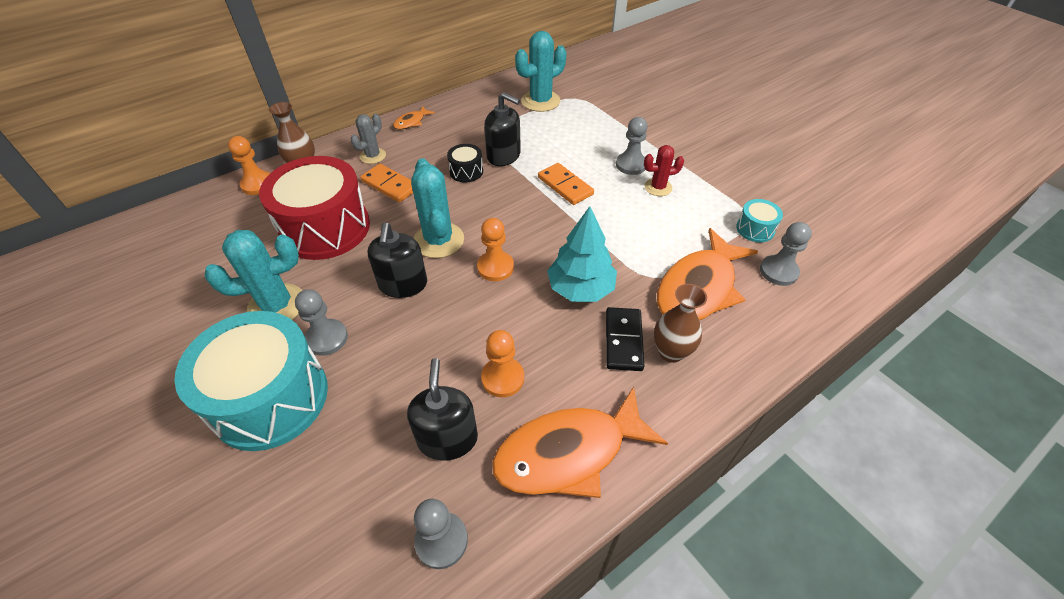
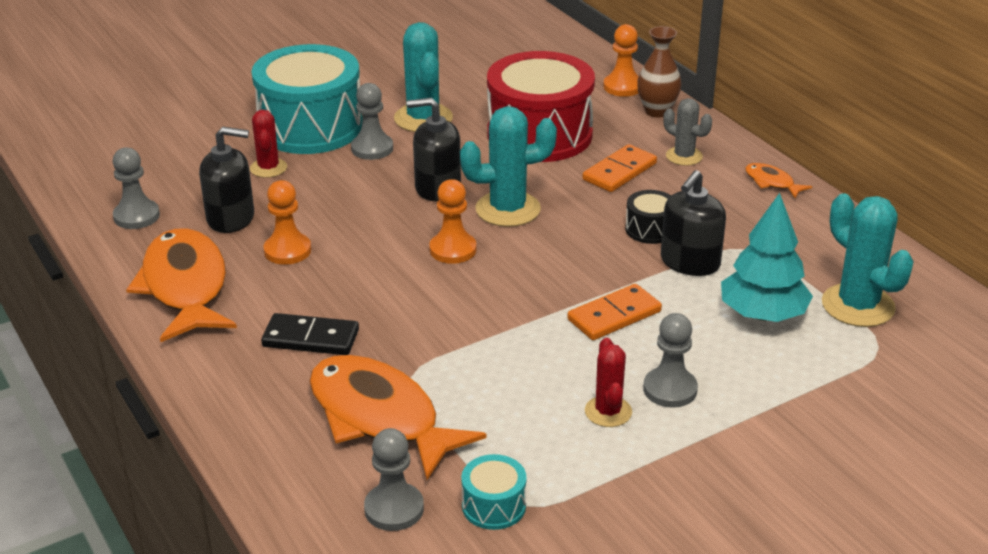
camera: 95 degrees right, 15 degrees down
turquoise tree [547,206,617,302] -> turquoise tree moved to [721,193,813,322]
brown vase [654,284,707,363] -> none
none -> red cactus [250,110,287,178]

